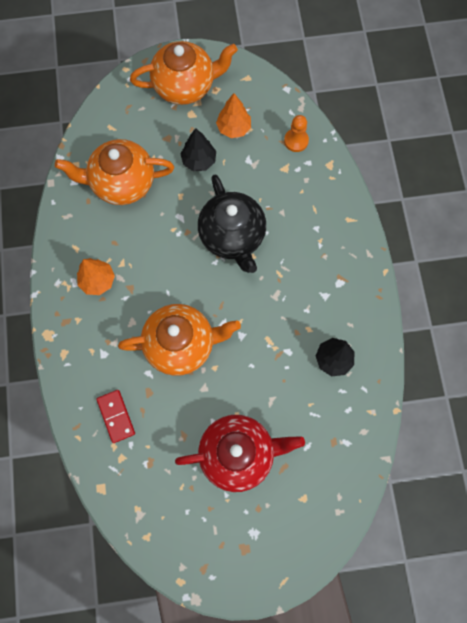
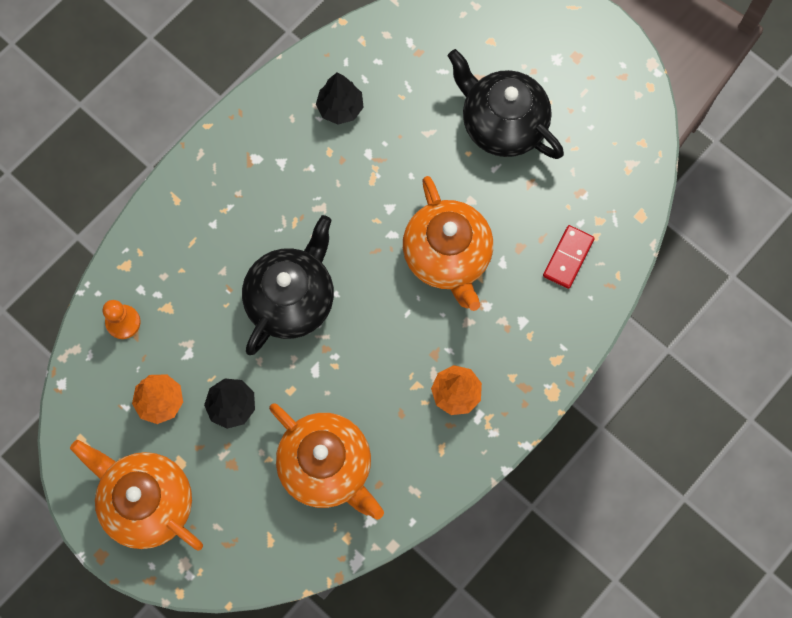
camera: 130 degrees left, 0 degrees up
orange teapot [118,304,241,376] -> orange teapot turned 150 degrees counterclockwise [403,176,493,311]
red teapot [175,415,305,492] -> black teapot [448,49,564,159]

